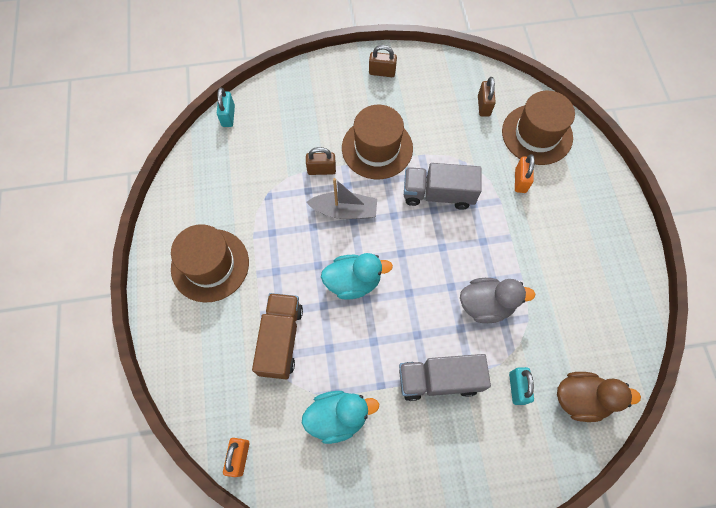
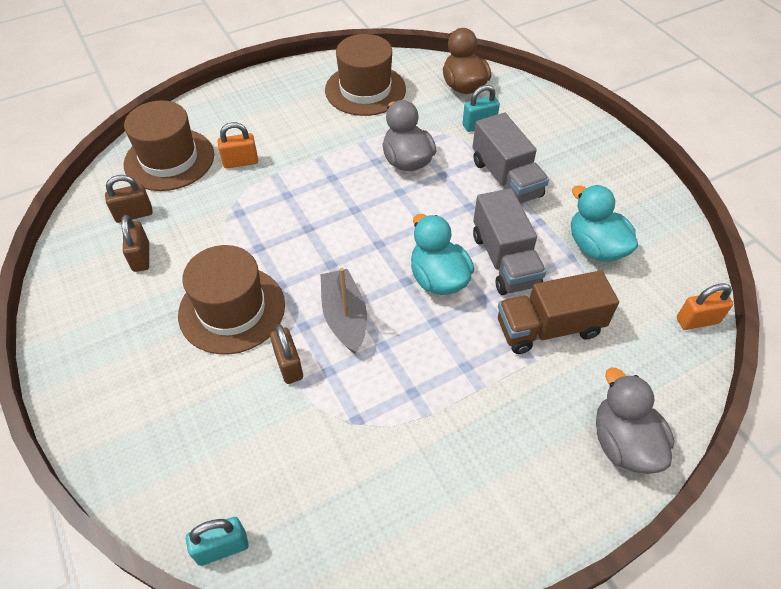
camera: 110 degrees left, 15 degrees down
brown hat [171,224,249,302] -> brown hat moved to [325,34,406,116]
brown padlock [369,45,397,77] -> brown padlock moved to [121,215,149,272]
grey truck [404,163,482,210] -> grey truck moved to [473,188,546,295]
none -> grey duck [596,368,674,474]

